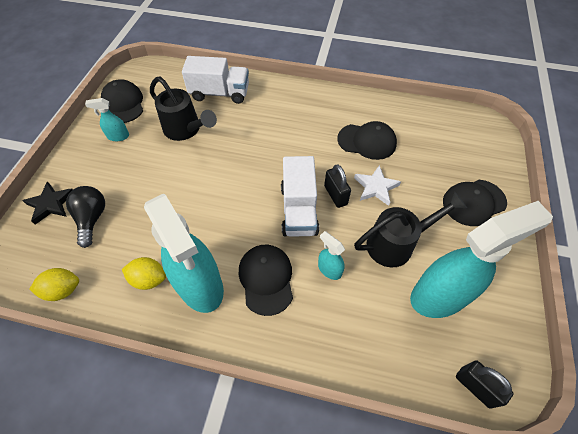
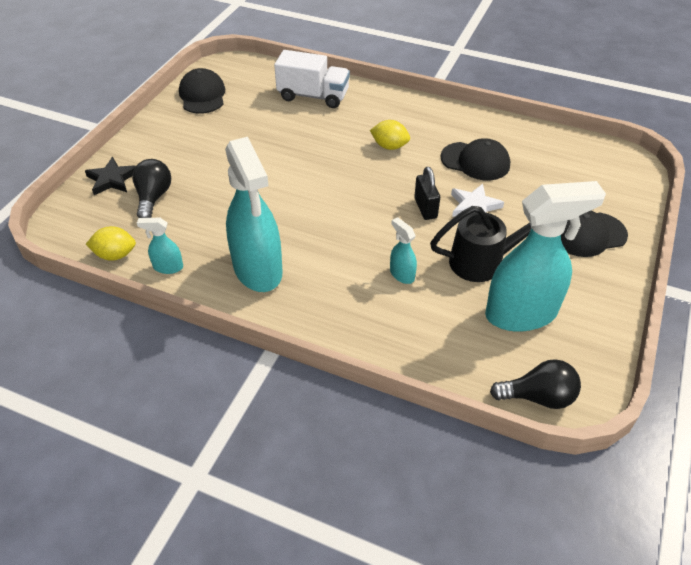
camera: 10 degrees right, 10 degrees down
turquoise spray bottle [85,98,129,141] -> turquoise spray bottle moved to [137,218,183,274]
yellow lemon [122,257,166,290] -> yellow lemon moved to [370,120,410,150]
black watering can [150,77,217,141] -> none
black cap [239,245,293,316] -> none
white truck [281,156,319,237] -> none
black padlock [456,360,513,409] -> black light bulb [490,359,581,409]

